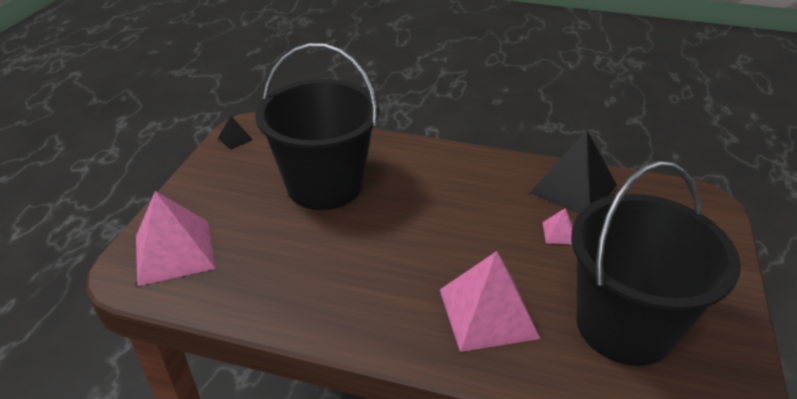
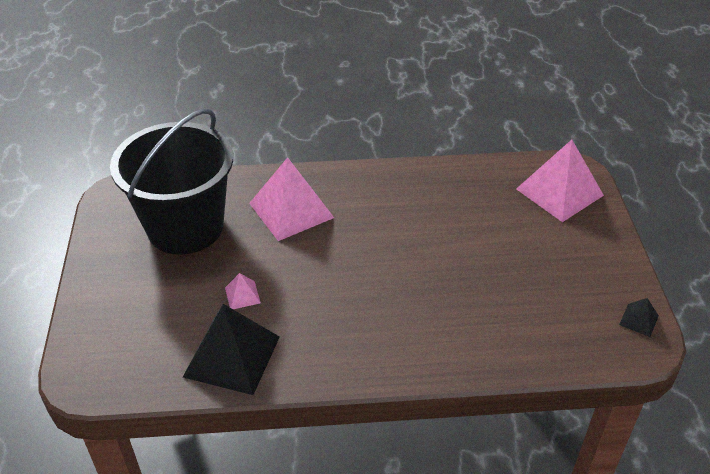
camera: 160 degrees right, 5 degrees up
black bucket [255,43,380,210] -> none

